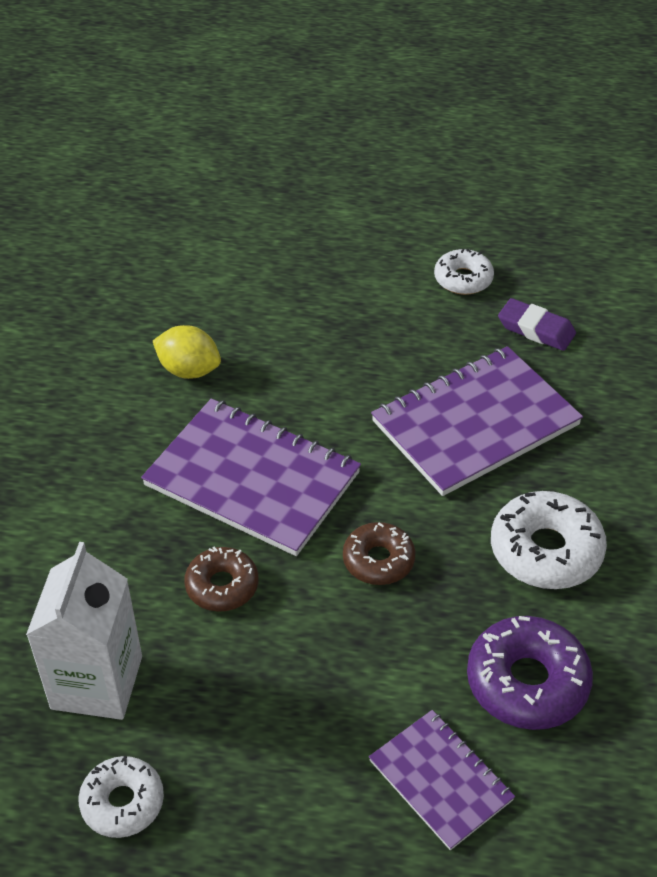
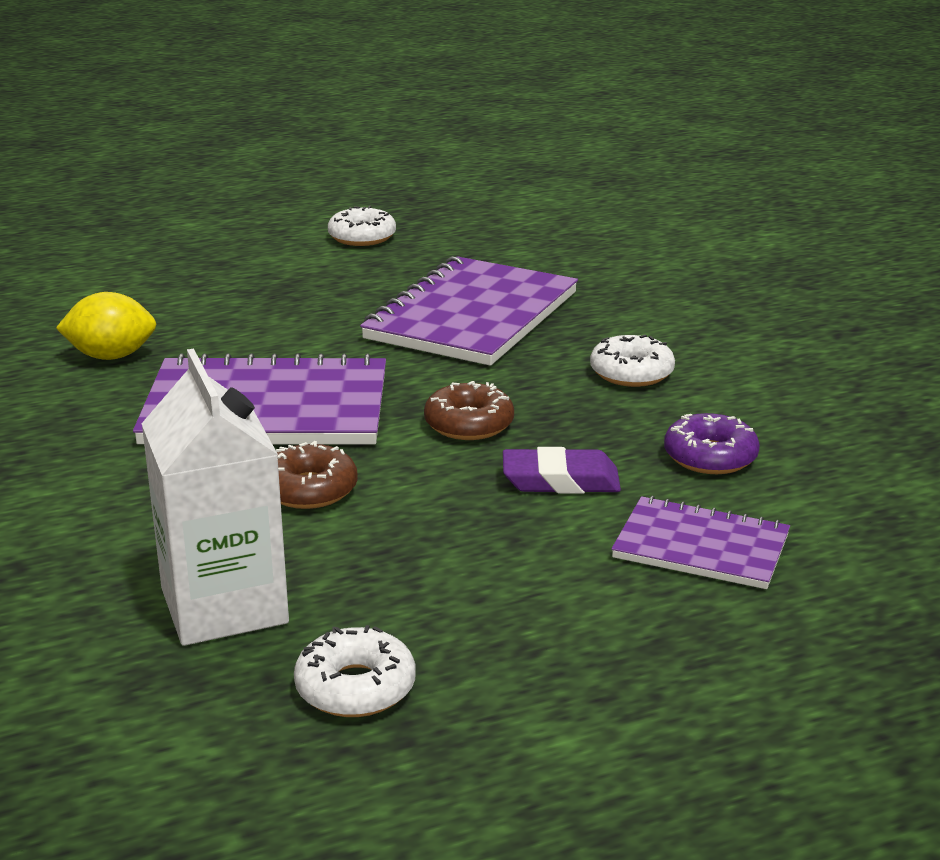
camera: 30 degrees left, 20 degrees down
purple donut [467,616,593,730] -> purple donut [664,413,760,474], size x0.63
white donut [491,491,607,589] -> white donut [590,335,675,387], size x0.63
purple eraser [498,298,576,351] -> purple eraser moved to [503,447,621,494]

